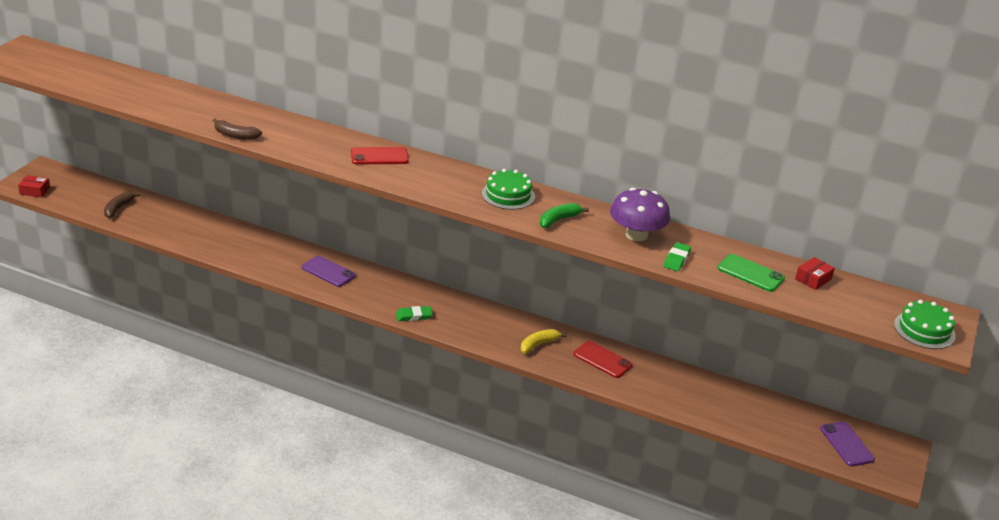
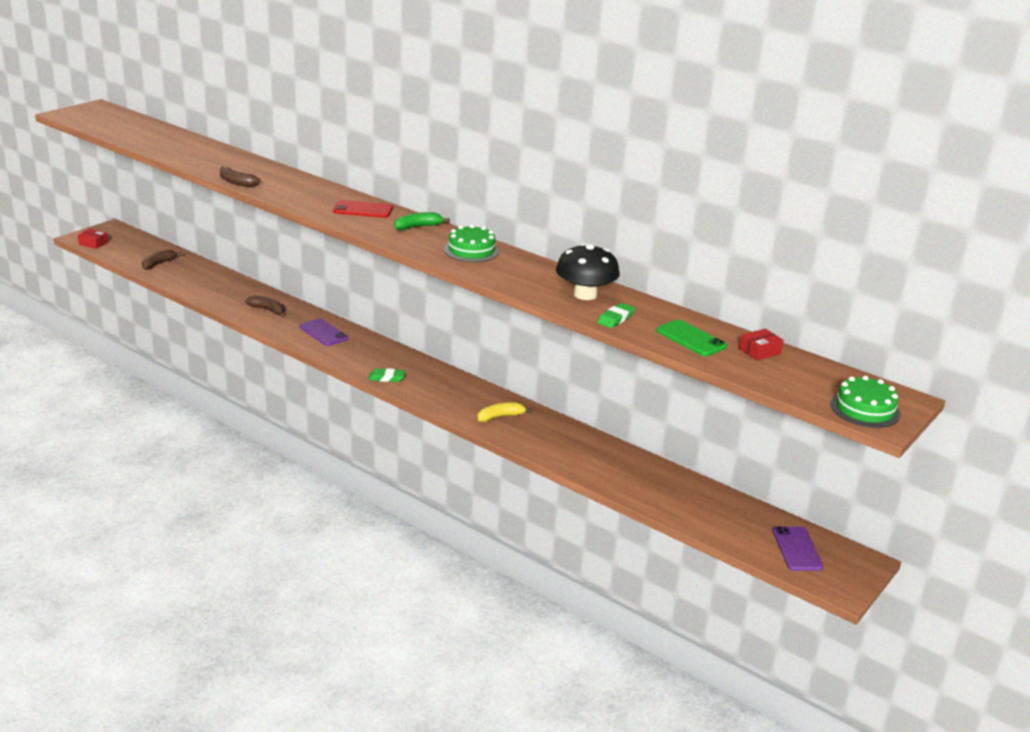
camera: 15 degrees right, 5 degrees down
green banana [540,203,589,228] -> green banana moved to [394,212,450,230]
red phone [574,341,633,378] -> none
purple mushroom [610,188,670,241] -> black mushroom [556,244,620,300]
none -> brown banana [245,295,284,316]

